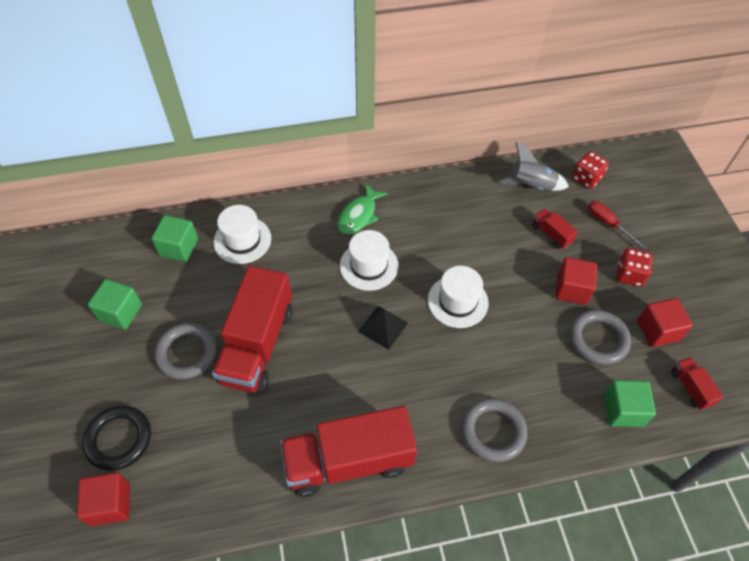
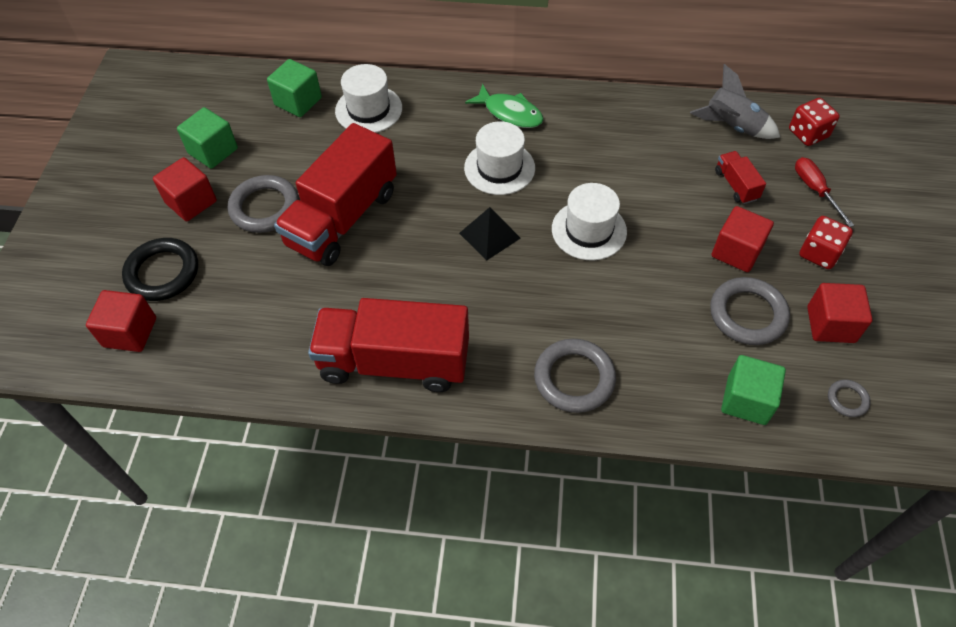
camera: 20 degrees right, 0 degrees up
green fish [338,184,388,234] -> green fish turned 105 degrees counterclockwise [465,84,544,128]
red truck [671,357,724,410] -> grey ring [828,379,871,417]
none -> red cube [153,157,217,222]

